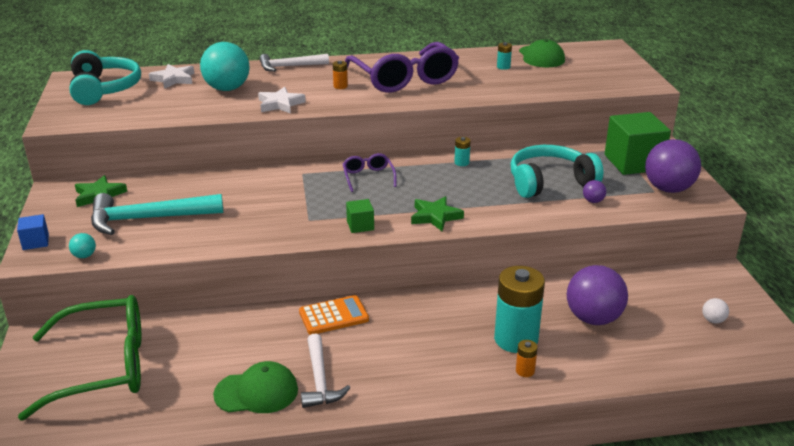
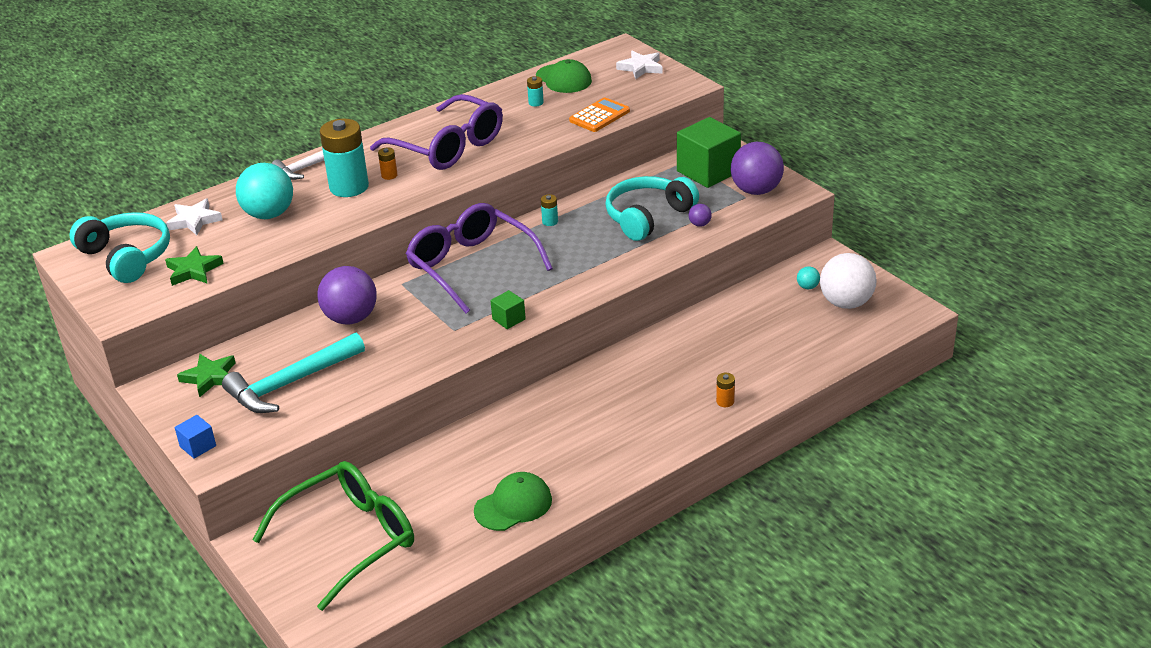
camera: 25 degrees left, 5 degrees up
turquoise ball [69,233,96,258] -> turquoise ball moved to [797,266,820,289]
white star [258,87,306,114] -> white star moved to [616,51,662,80]
orange calculator [299,295,369,335] -> orange calculator moved to [569,97,630,132]
white hammer [301,334,350,408] -> none
purple glasses [343,153,397,192] -> purple glasses [406,203,553,314], size x2.20
green star [411,196,464,231] -> green star moved to [165,246,224,286]
turquoise battery [494,266,545,353] -> turquoise battery moved to [320,118,369,197]
purple ball [567,265,628,325] -> purple ball moved to [317,266,377,324]
white ball [702,298,729,324] -> white ball [820,253,877,309], size x2.36

